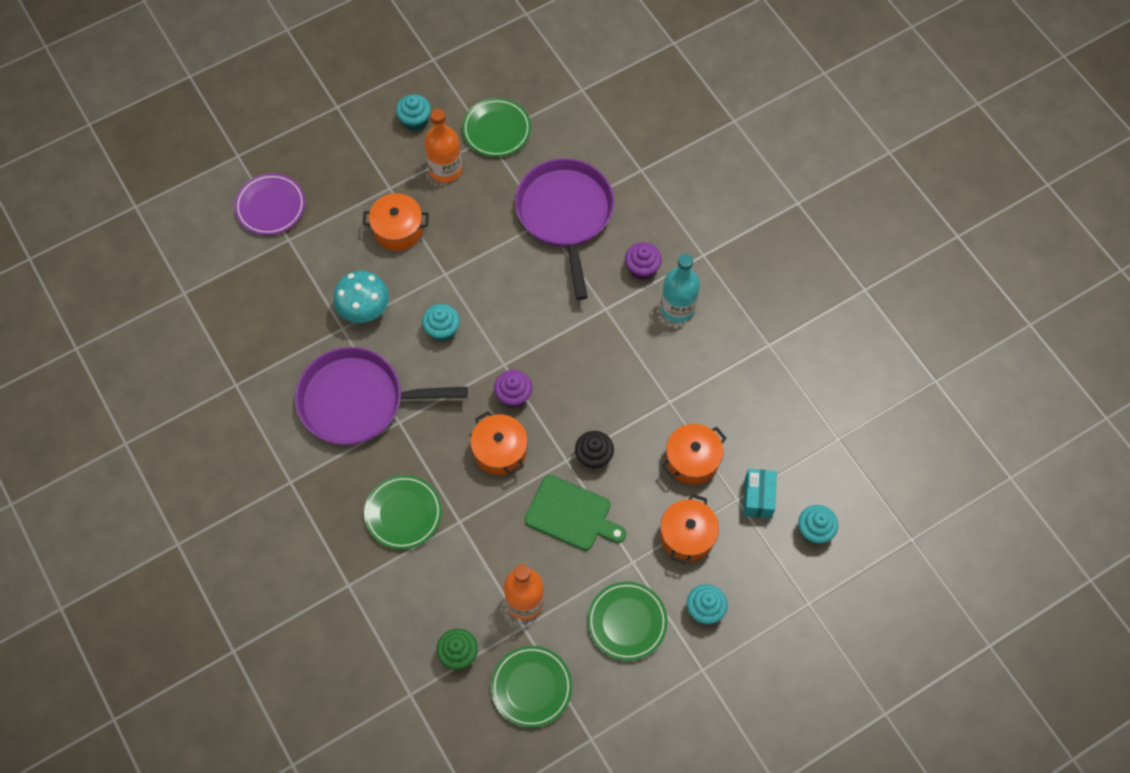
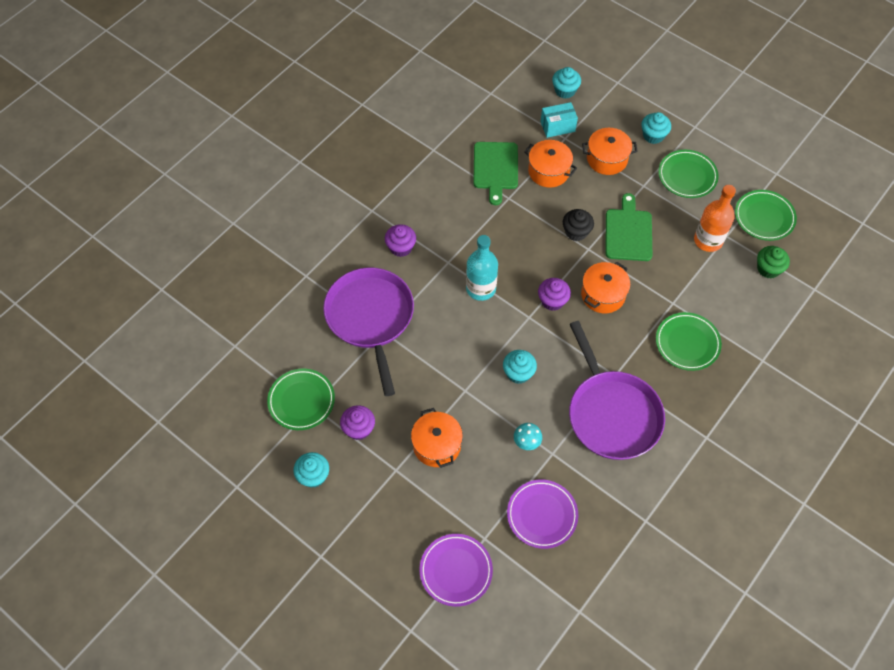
camera: 110 degrees left, 5 degrees down
turquoise mushroom [333,270,389,323] -> turquoise mushroom [514,423,542,450], size x0.55
orange bottle [424,109,462,183] -> purple cupcake [340,405,375,440]
purple pan [515,158,614,300] -> purple pan turned 105 degrees clockwise [323,268,414,396]
turquoise bottle [661,254,700,323] -> turquoise bottle moved to [466,235,498,301]
none -> green cutting board [473,142,518,205]
none -> purple plate [507,480,578,549]

